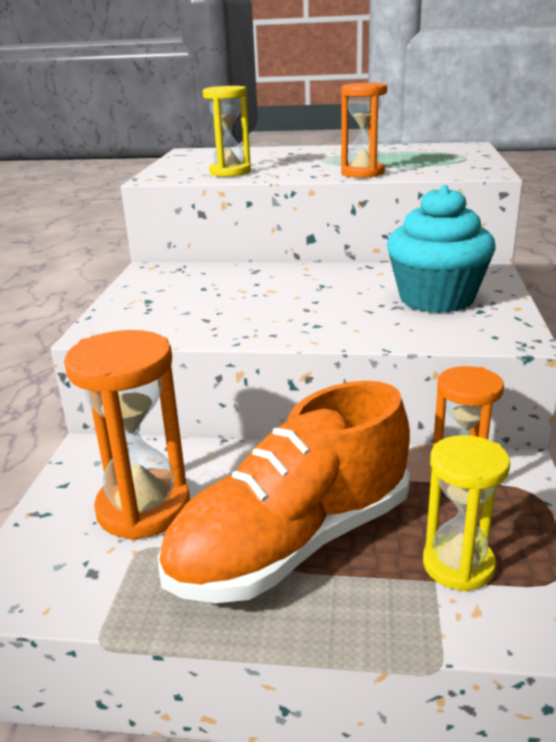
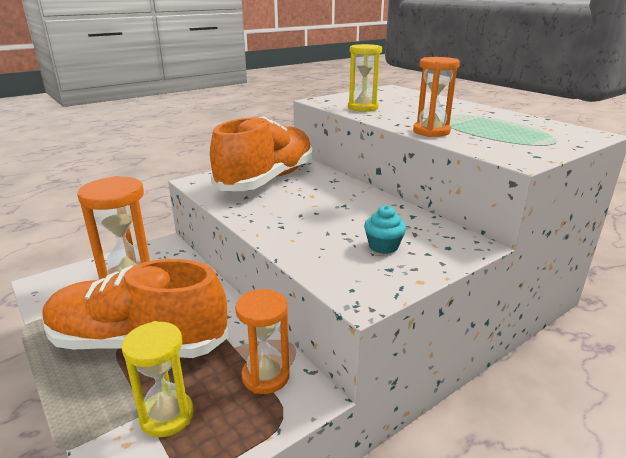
camera: 45 degrees right, 0 degrees up
turquoise cupcake [387,185,496,313] -> turquoise cupcake [364,205,406,254], size x0.47
none -> orange shoe [210,116,313,191]

